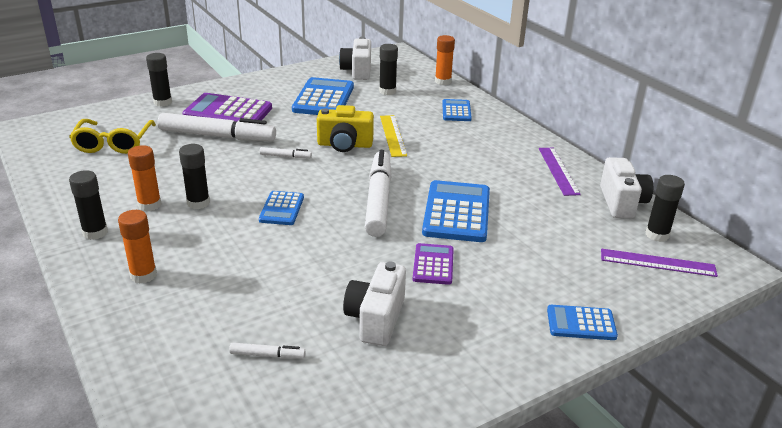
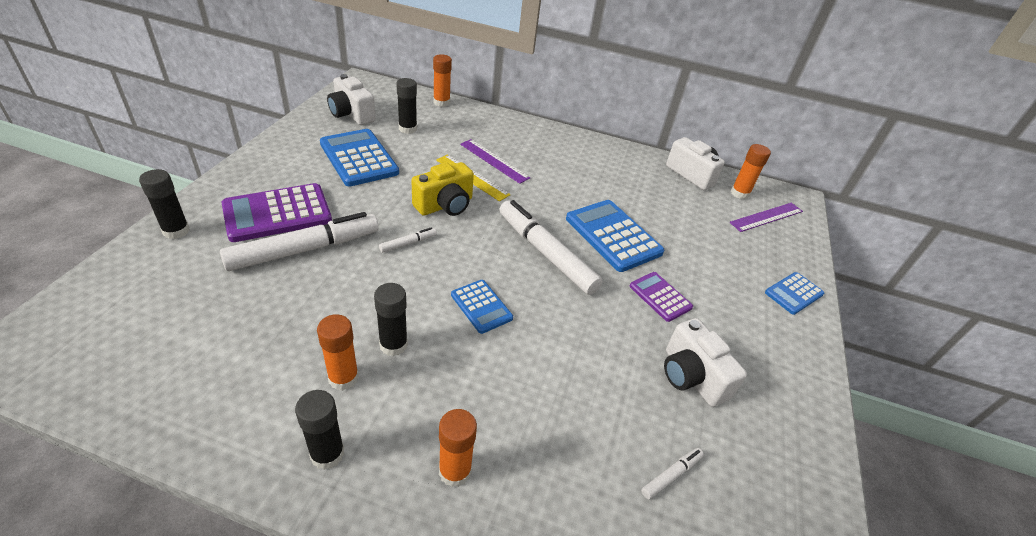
camera: 45 degrees left, 10 degrees up
yellow glasses [69,119,156,154] -> none
blue calculator [442,99,472,121] -> none
purple ruler [539,148,581,196] -> purple ruler moved to [460,139,530,184]
black glue stick [646,175,685,242] -> orange glue stick [731,144,771,199]

